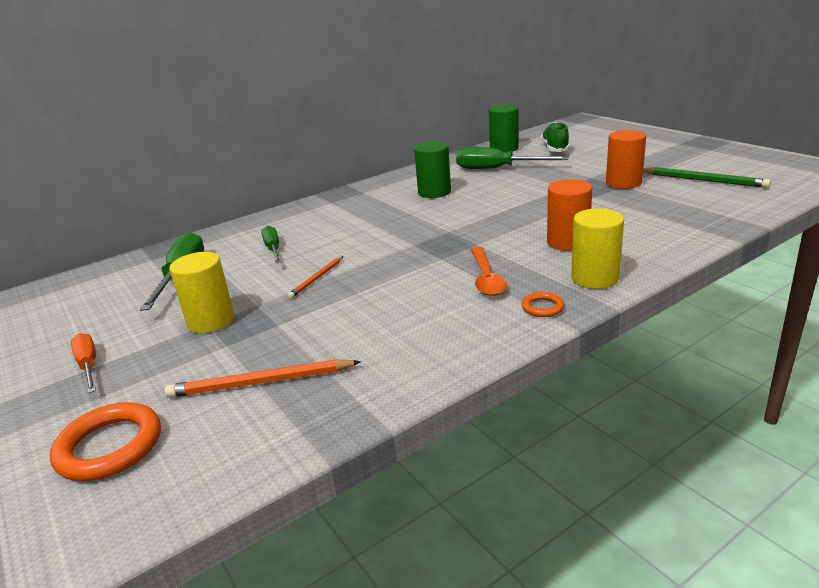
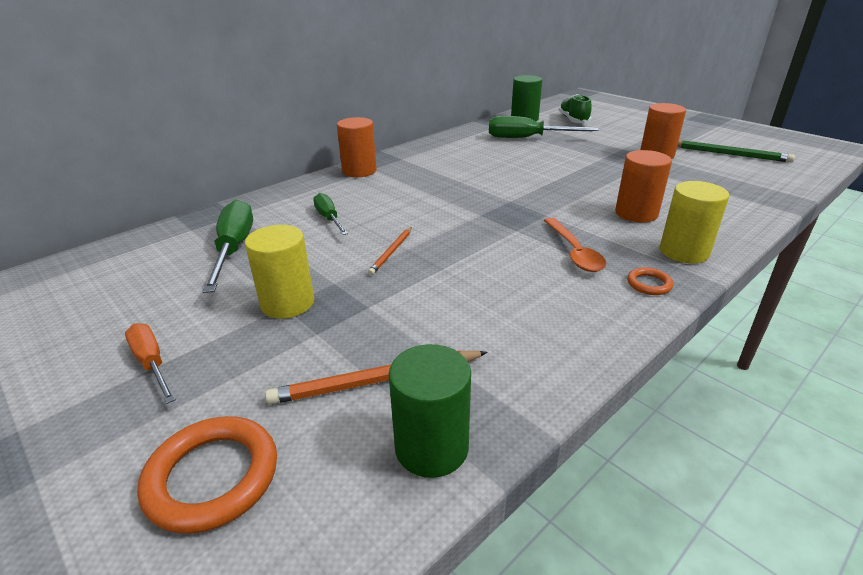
camera: 10 degrees left, 5 degrees up
green cylinder [414,141,451,198] -> green cylinder moved to [389,344,471,478]
none -> orange cylinder [337,117,377,177]

